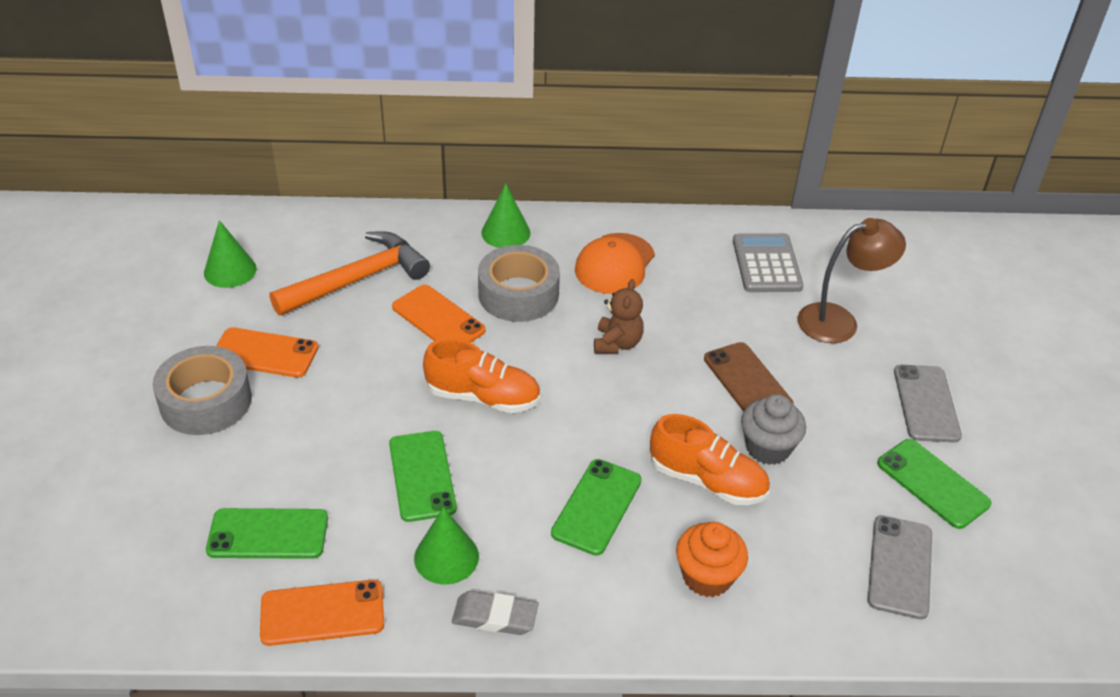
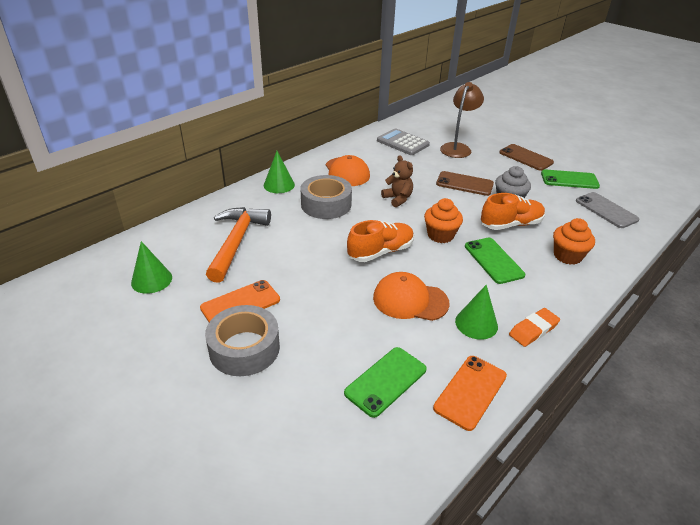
camera: 45 degrees left, 5 degrees down
green phone [389,431,457,522] -> orange cap [373,272,450,321]
orange phone [392,285,486,343] -> none
grey eraser [452,591,538,635] -> orange eraser [509,308,560,347]
grey phone [894,365,962,442] -> brown phone [499,144,554,171]
none -> orange cupcake [424,198,463,243]

